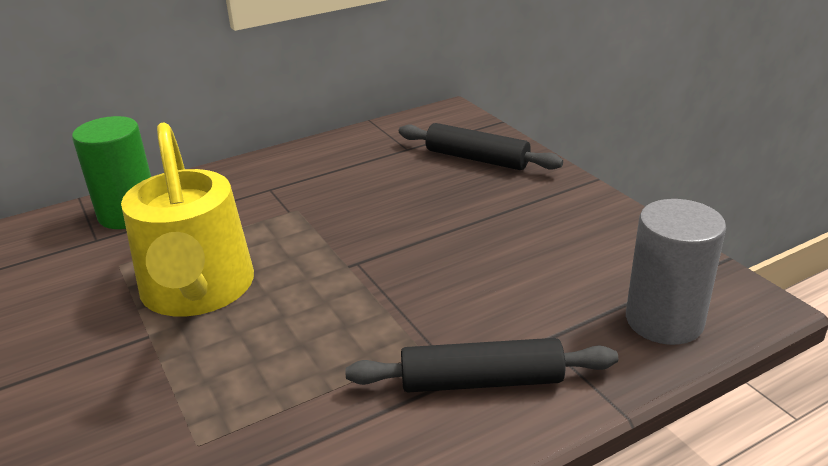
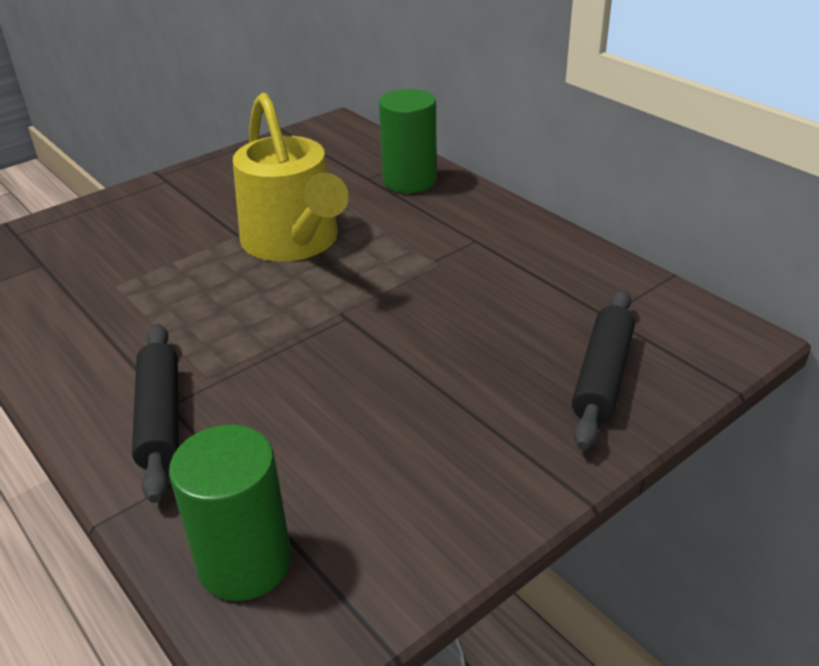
camera: 80 degrees right, 5 degrees up
yellow watering can [121,122,254,317] -> yellow watering can turned 90 degrees counterclockwise [233,93,349,262]
grey cylinder [626,199,726,345] -> green cylinder [169,425,291,601]

